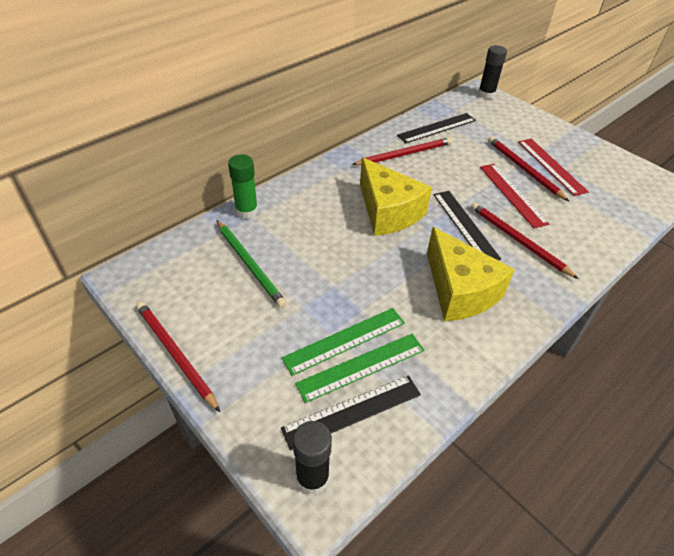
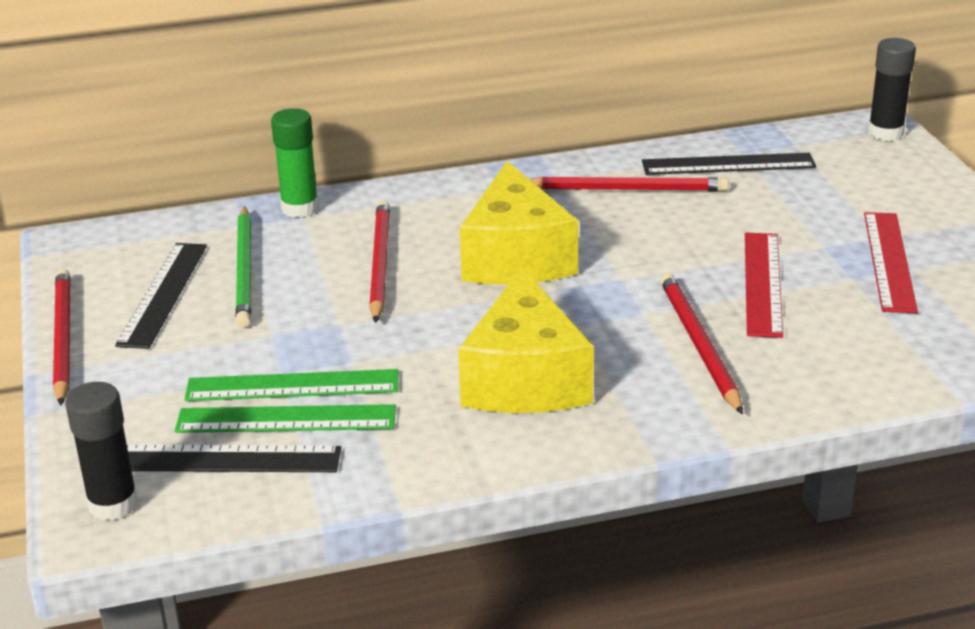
camera: 30 degrees right, 15 degrees down
black ruler [433,191,501,260] -> black ruler moved to [115,243,207,349]
red pencil [488,136,569,201] -> red pencil moved to [369,200,390,323]

